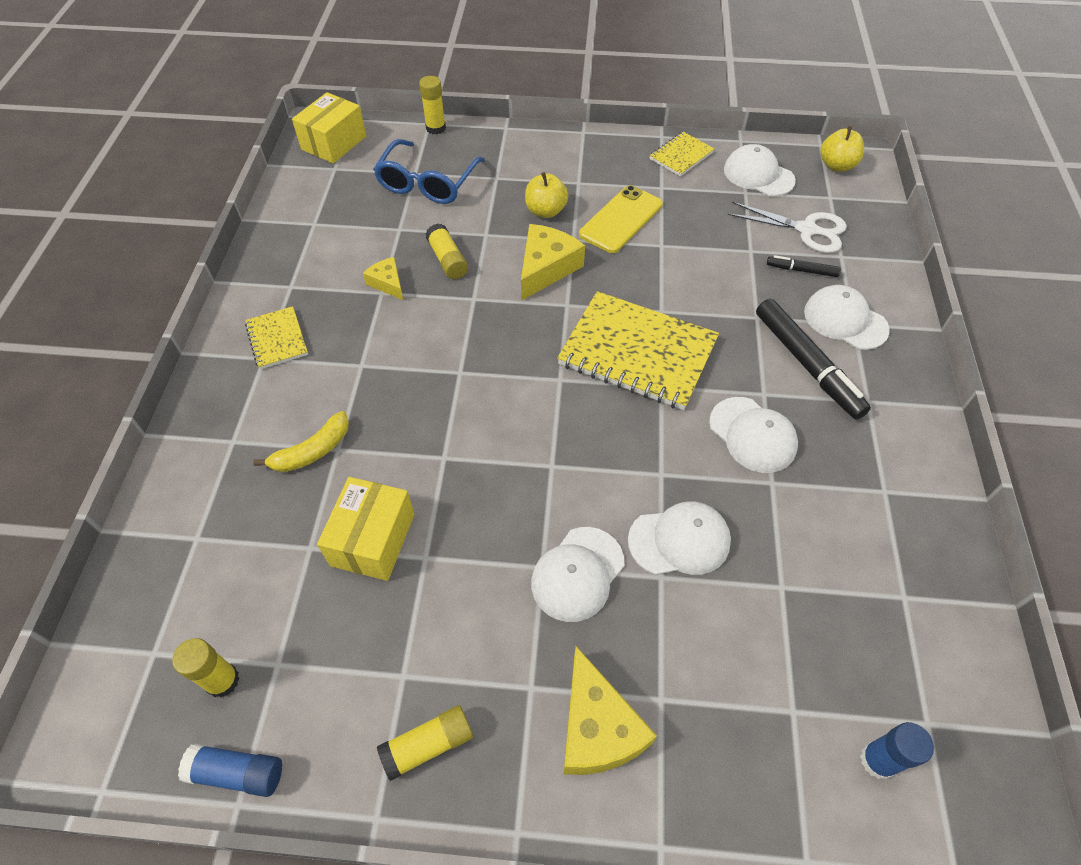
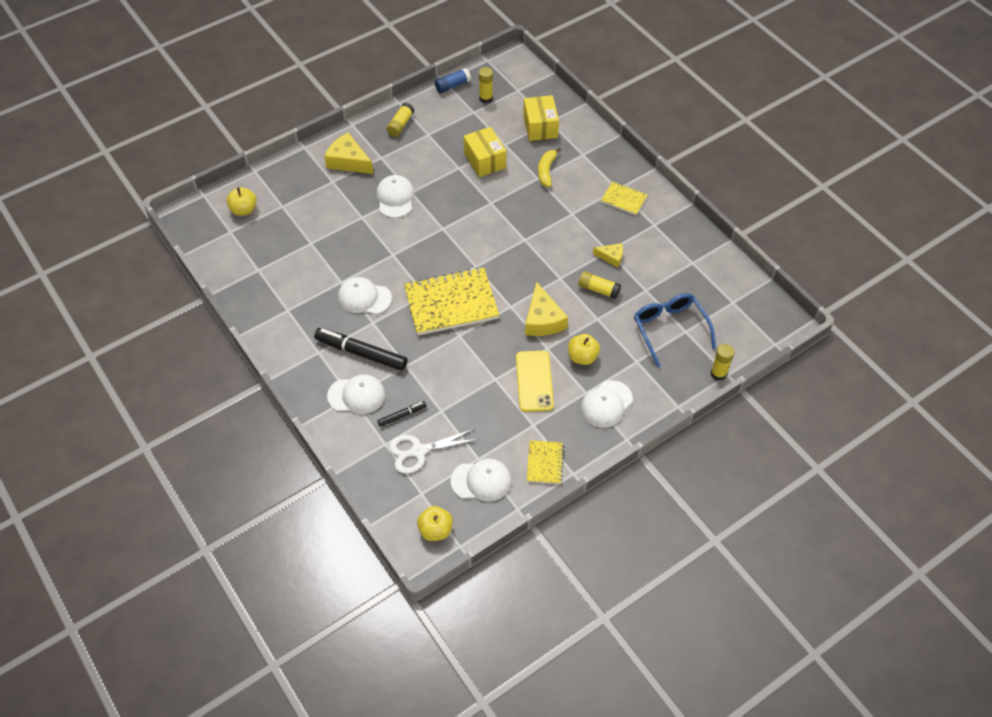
camera: 140 degrees right, 0 degrees up
yellow box [292,92,366,164] -> yellow box moved to [523,95,559,141]
white cap [628,501,731,575] -> white cap moved to [581,380,633,428]
blue glue stick [860,722,934,779] -> yellow apple [227,187,257,216]

